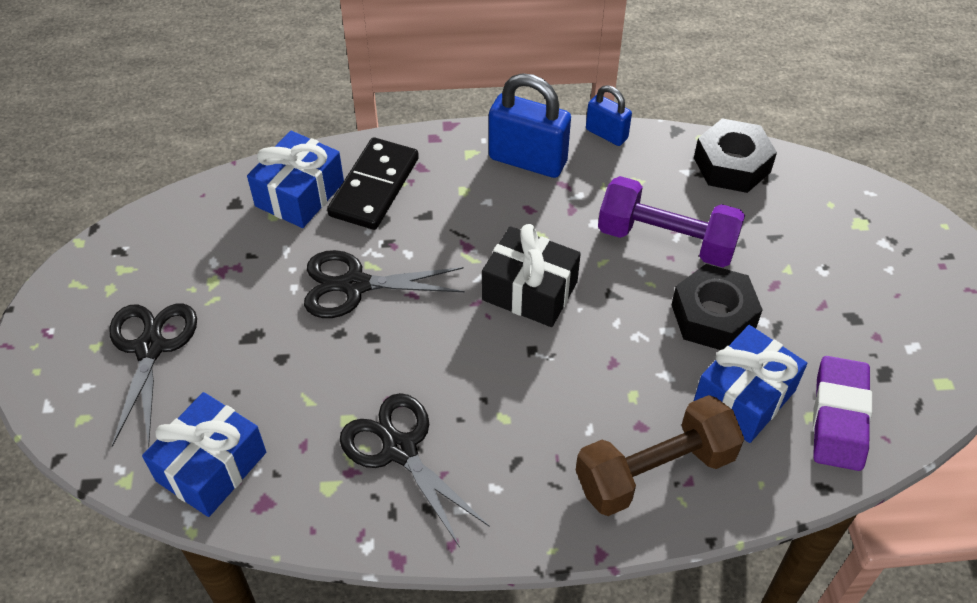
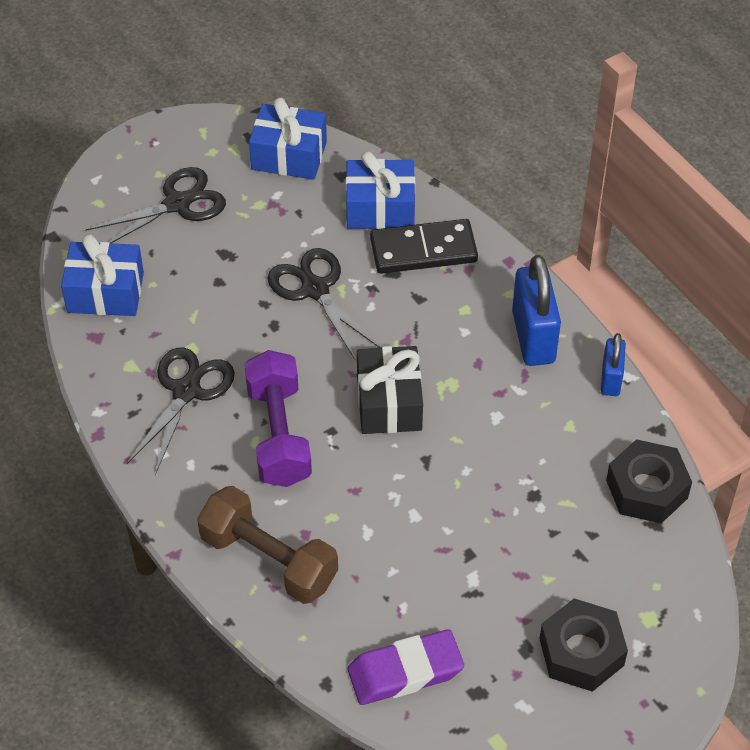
camera: 60 degrees right, 0 degrees up
purple dumbbell [598,176,745,267] -> purple dumbbell moved to [244,350,312,487]
black nut [672,264,763,350] -> black nut moved to [540,598,628,692]
blue gift [694,325,807,443] -> blue gift moved to [249,97,327,180]

